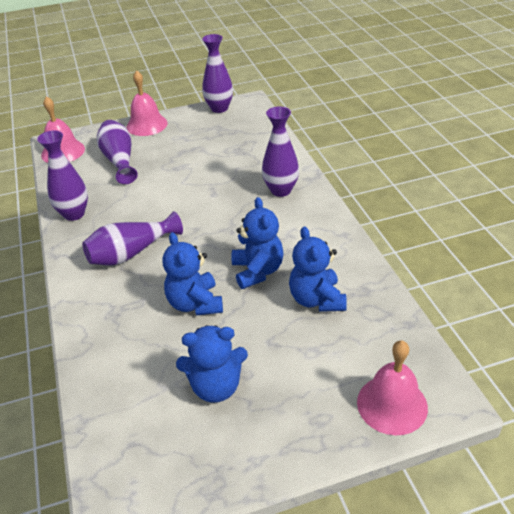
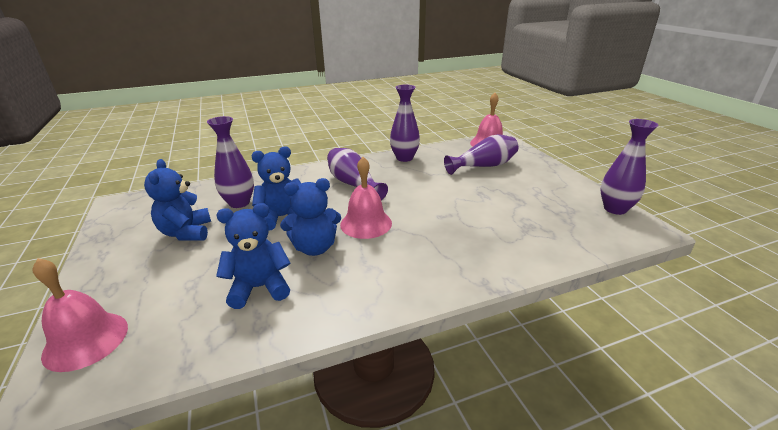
camera: 85 degrees right, 10 degrees down
pink bell [126,70,168,136] -> pink bell moved to [340,157,392,239]
purple vase [262,106,299,197] -> purple vase moved to [207,116,254,208]

